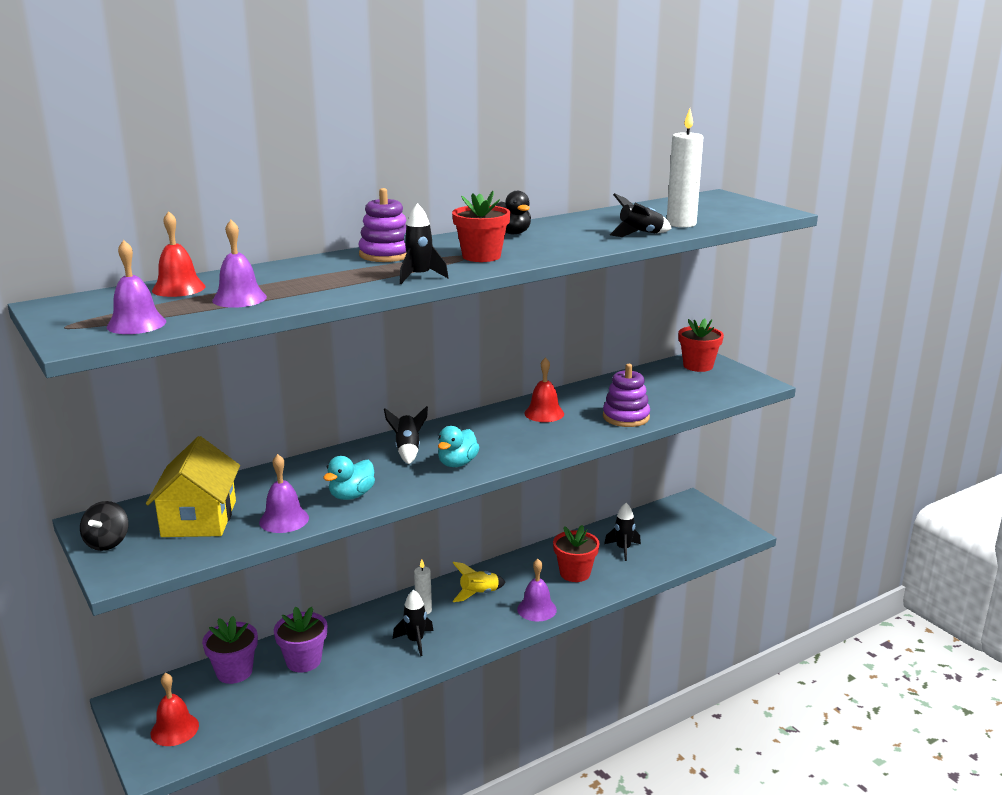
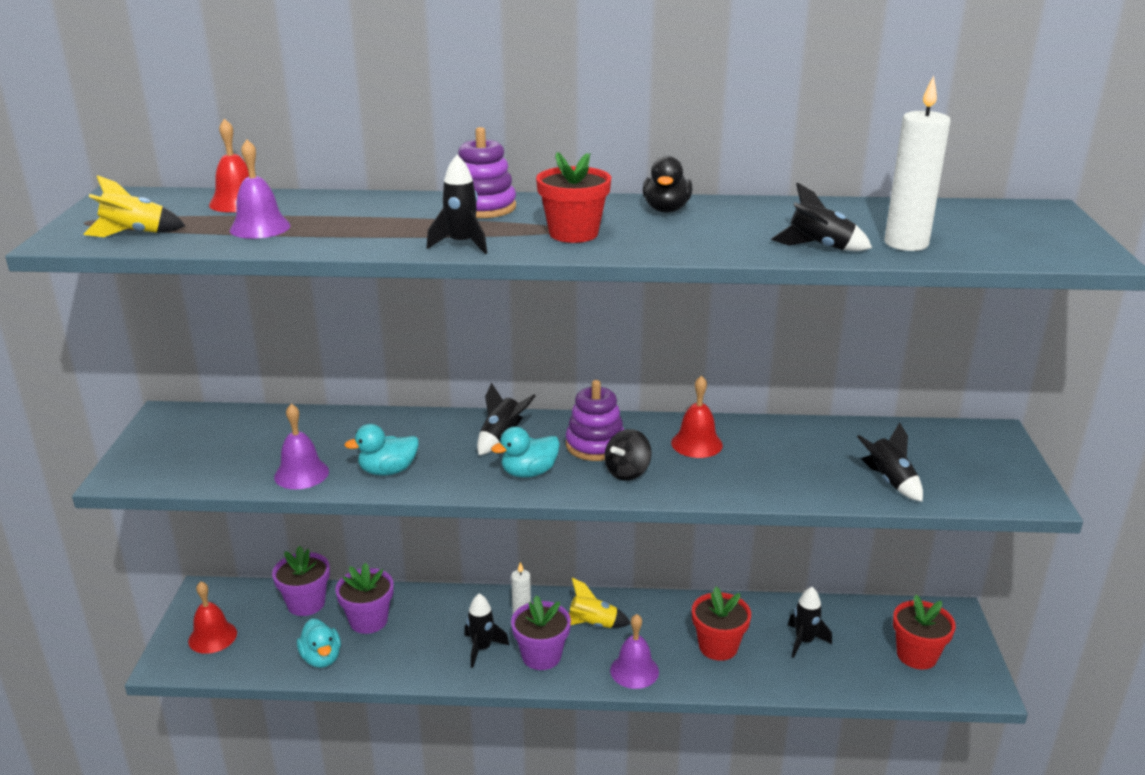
camera: 35 degrees right, 5 degrees up
black spinning top [80,501,128,551] -> black spinning top moved to [604,429,652,481]
purple bell [107,240,166,334] -> yellow rocket [83,175,185,237]
yellow house [146,436,240,537] -> none
purple stacking toy [603,364,650,427] -> purple stacking toy moved to [566,380,624,461]
red flower pot [679,319,724,372] -> red flower pot moved to [893,595,956,670]
none -> turquoise duck [297,618,341,668]
none -> purple flower pot [511,595,571,670]
none -> black rocket [857,422,923,502]

